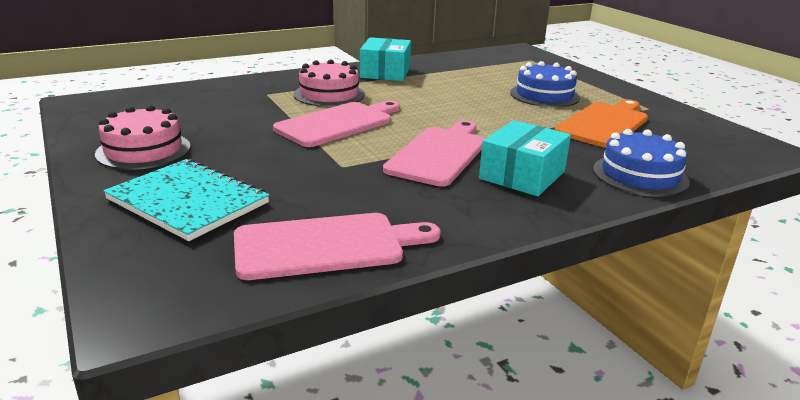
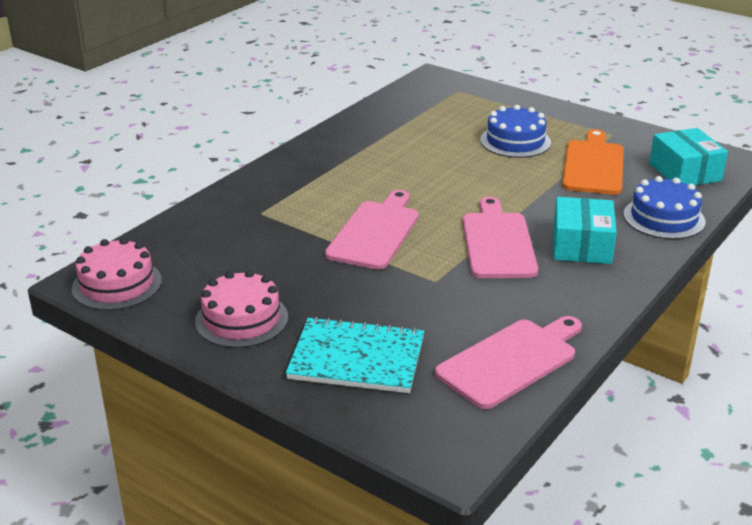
camera: 25 degrees left, 5 degrees up
pink cake [293,59,365,107] -> pink cake moved to [72,238,162,310]
turquoise box [360,37,411,81] -> turquoise box moved to [649,128,728,185]

